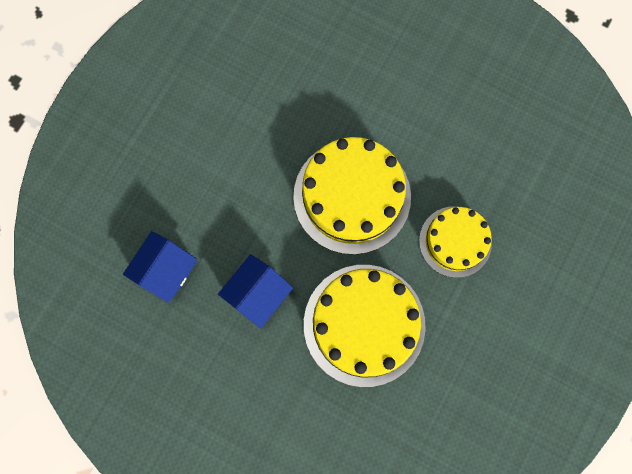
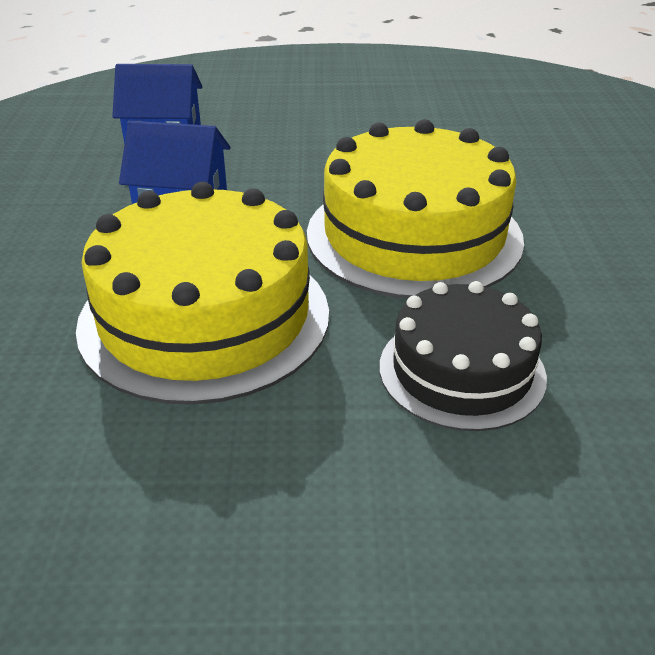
camera: 60 degrees right, 40 degrees down
yellow cake [419,206,492,278] -> black cake [380,281,547,431]

